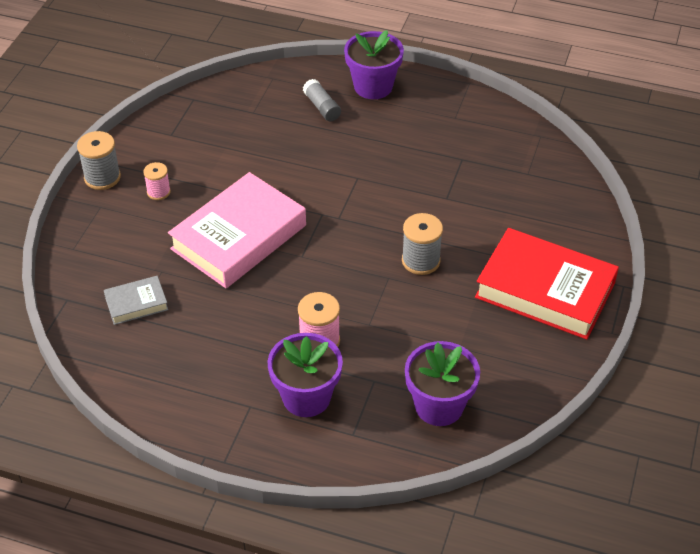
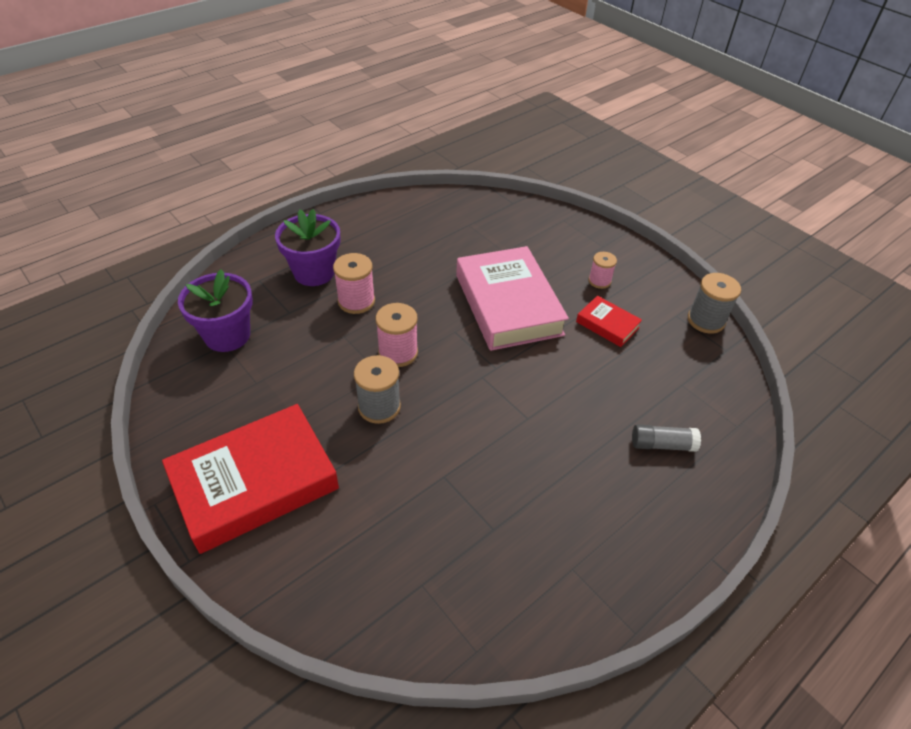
camera: 120 degrees right, 0 degrees up
grey spool [77,131,121,190] -> grey spool moved to [688,273,741,334]
grey book [104,276,168,325] -> none
purple flower pot [344,30,404,99] -> none
none -> pink spool [376,303,418,367]
none -> red book [576,296,642,347]

